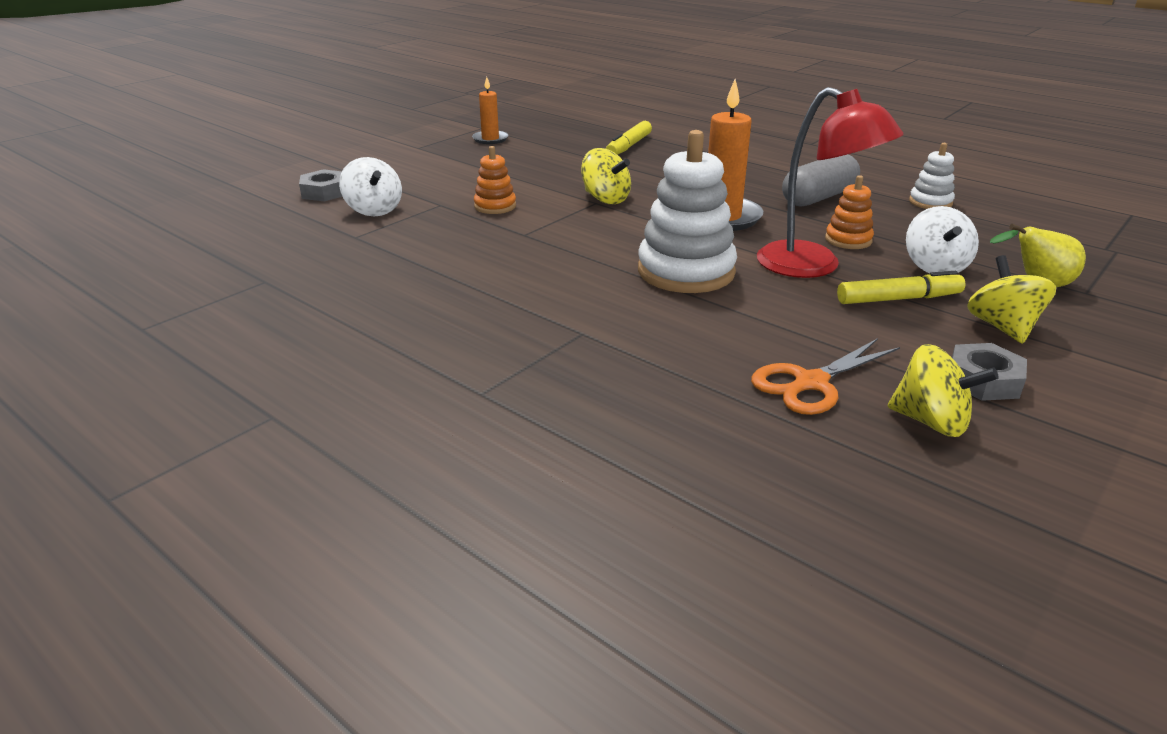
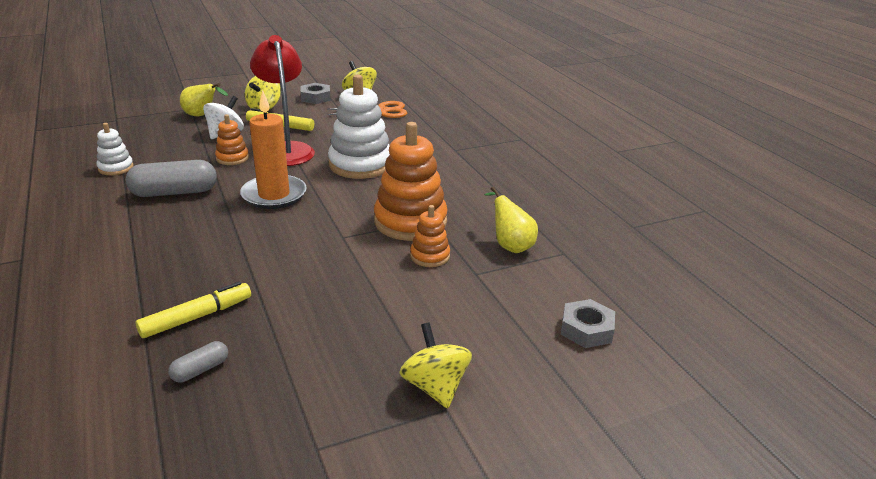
camera: 155 degrees left, 0 degrees up
white spinning top [339,157,402,216] -> none
orange candle [472,77,508,144] -> none
yellow spinning top [581,148,631,204] -> yellow spinning top moved to [399,322,472,408]
none -> grey capsule [168,341,228,383]
none -> orange stacking toy [374,122,448,241]
none -> yellow pear [484,186,538,253]

